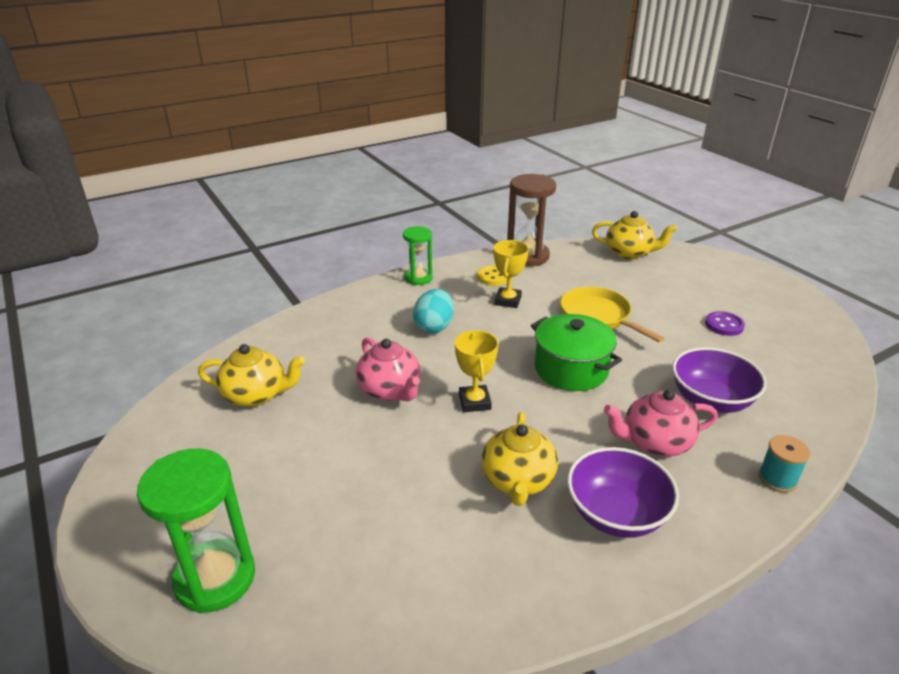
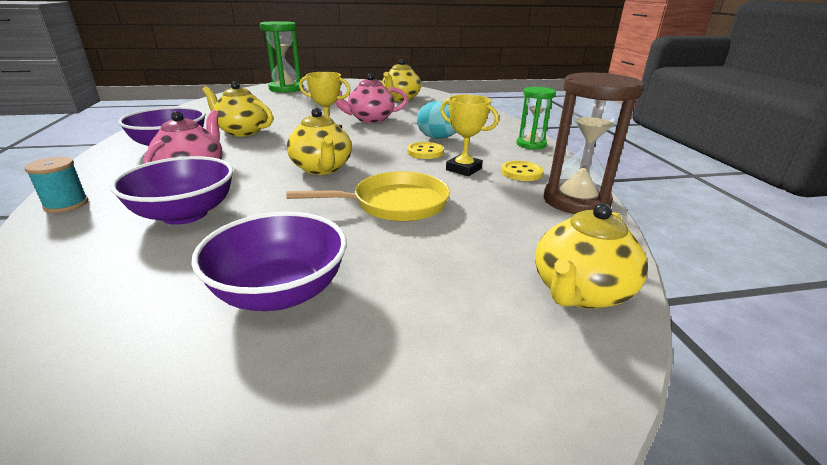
camera: 110 degrees right, 5 degrees down
green pot [531,314,622,391] -> yellow teapot [287,108,352,175]
purple button [705,311,745,336] -> purple bowl [191,212,347,311]
none -> yellow button [407,142,444,159]

